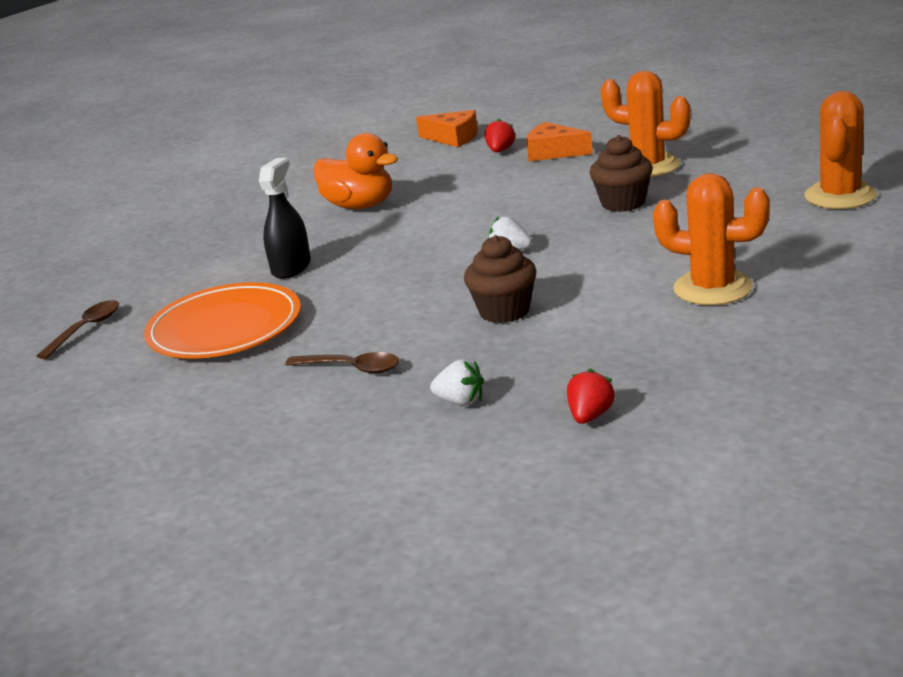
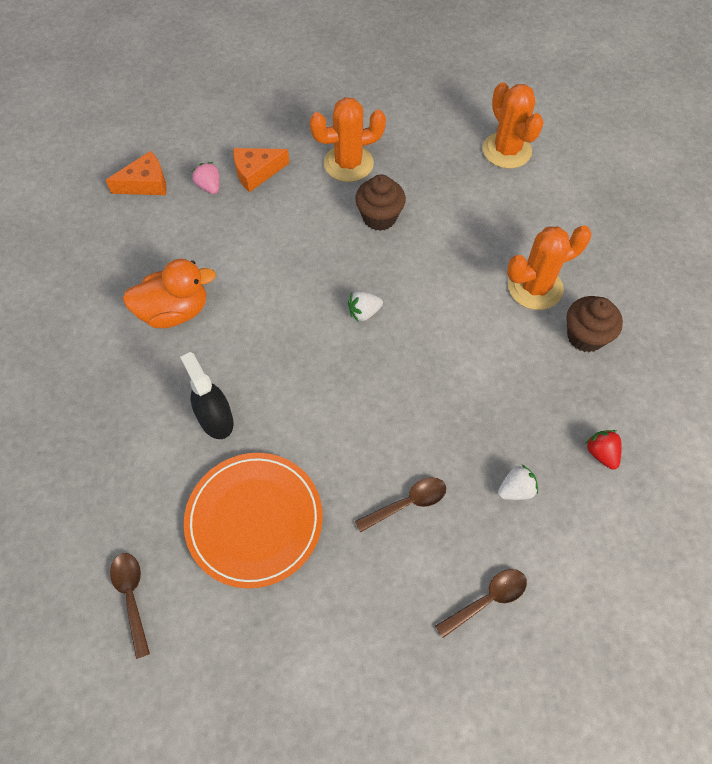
camera: 50 degrees left, 35 degrees up
brown cupcake [464,235,537,323] -> brown cupcake moved to [566,296,623,352]
red strawberry [485,118,515,152] -> pink strawberry [192,162,220,194]
none -> brown spoon [435,569,527,638]

